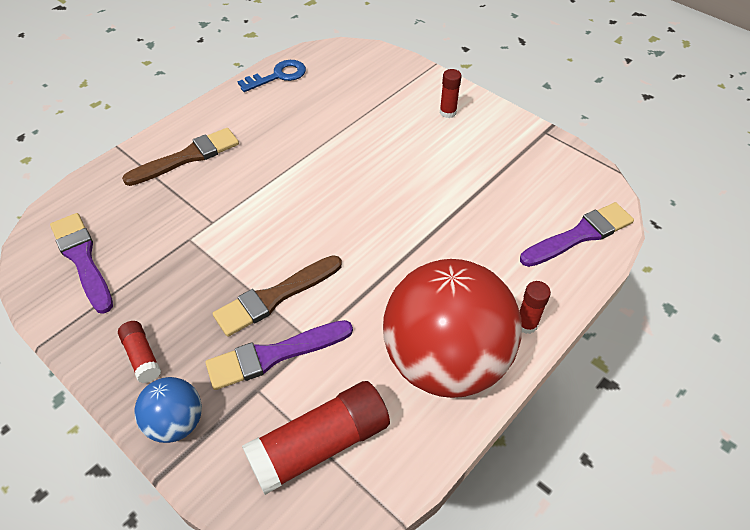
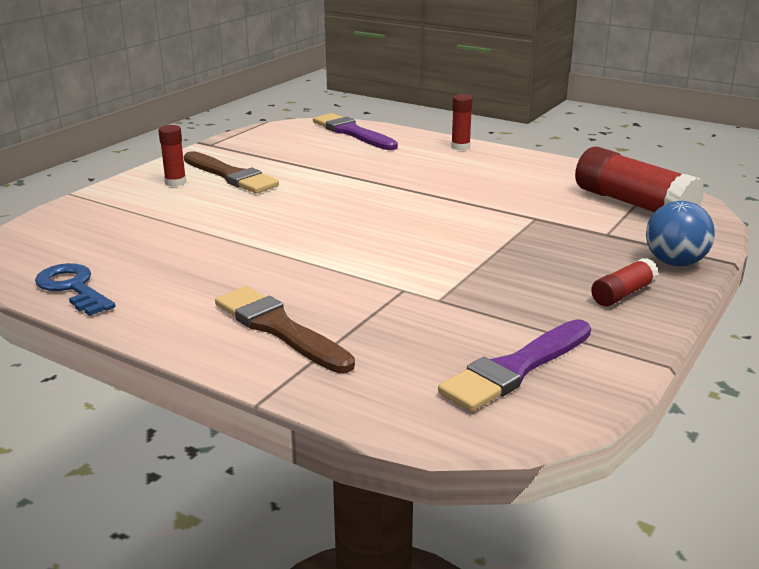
camera: 100 degrees left, 25 degrees down
purple brush [205,320,353,390] -> none
brown brush [213,255,342,337] -> brown brush moved to [184,151,279,193]
red ball [383,259,522,398] -> none

